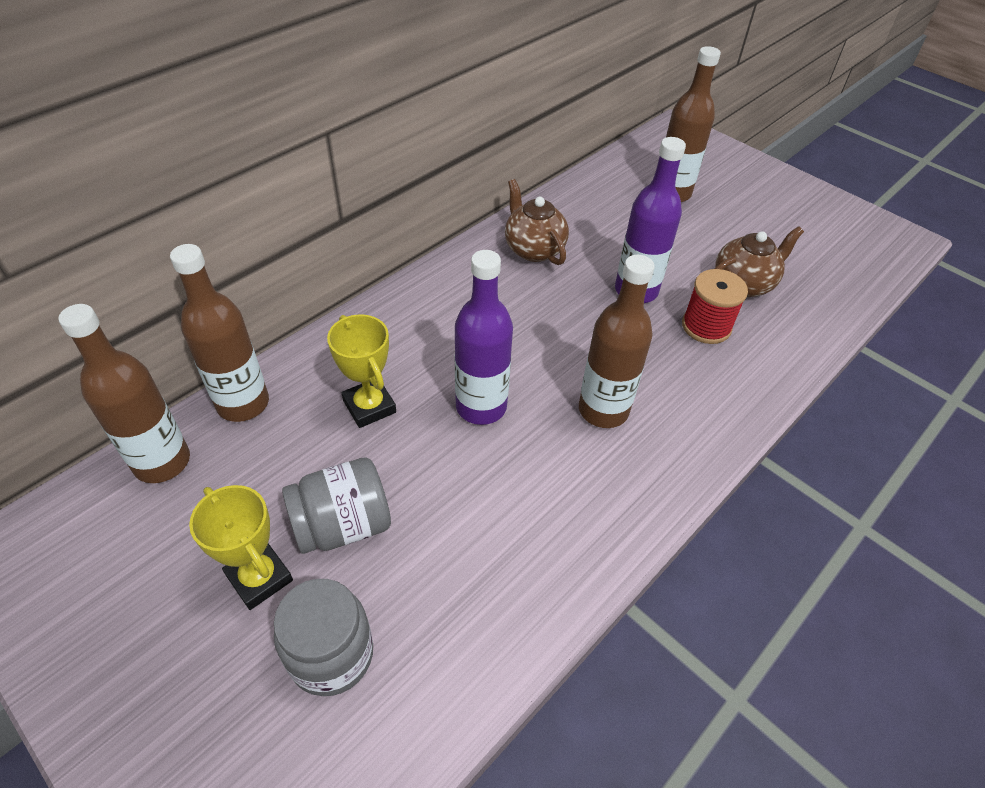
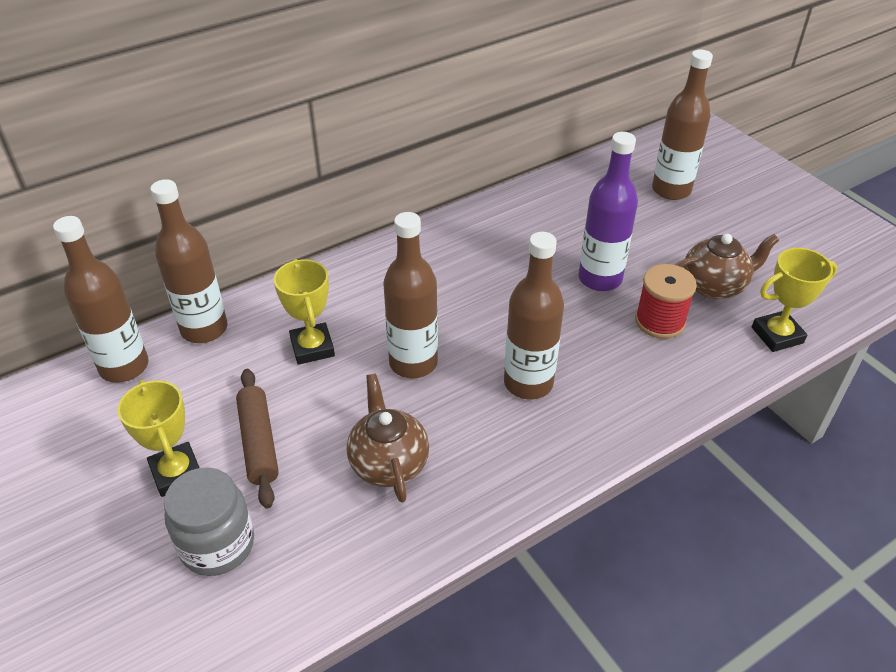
camera: 15 degrees right, 5 degrees down
grey jar [282,458,391,554] -> brown rolling pin [236,369,279,509]
purple bottle [455,250,513,425] -> brown bottle [383,212,438,378]
brown teapot [505,179,569,265] -> brown teapot moved to [347,373,429,502]
none -> yellow trophy [752,248,838,352]

